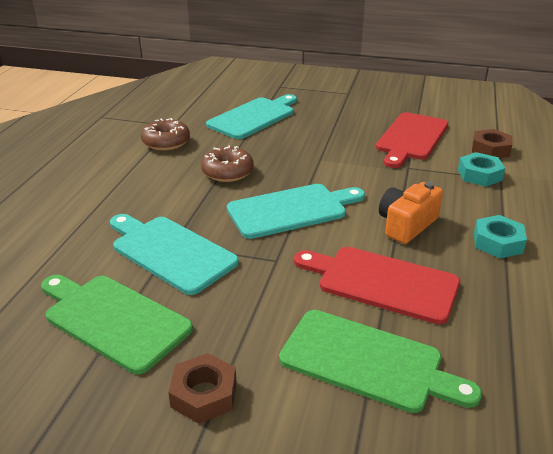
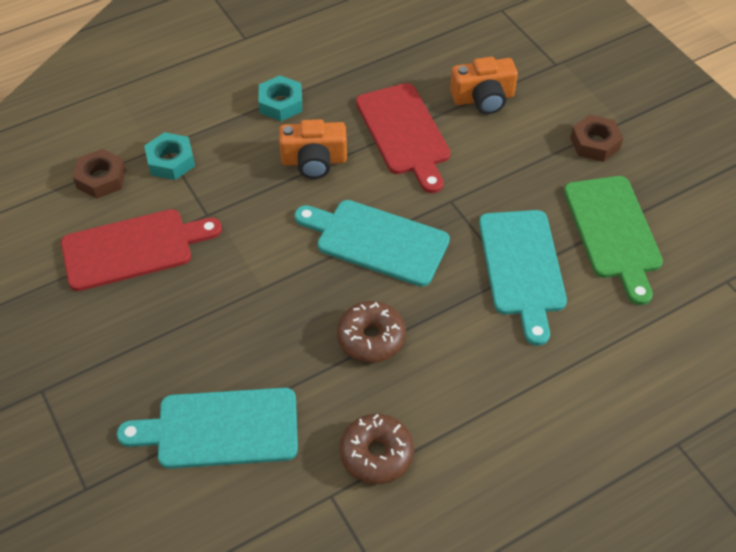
camera: 135 degrees left, 20 degrees up
green cutting board [279,310,482,413] -> orange camera [450,57,518,114]

